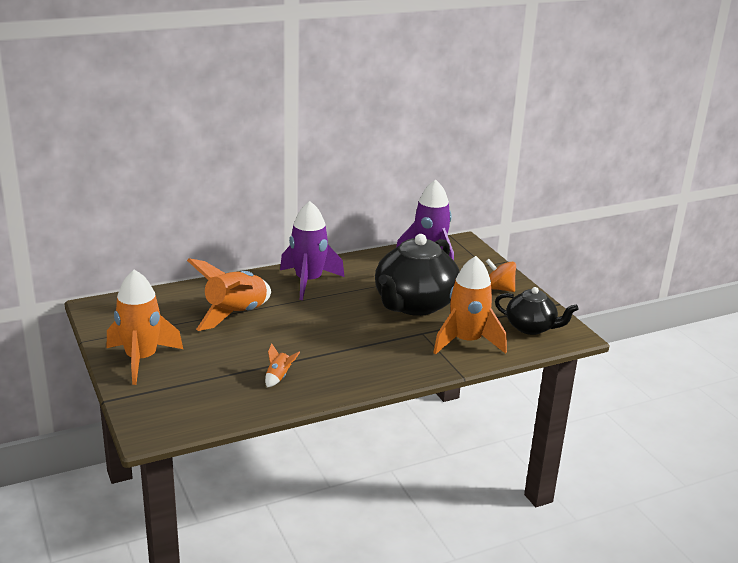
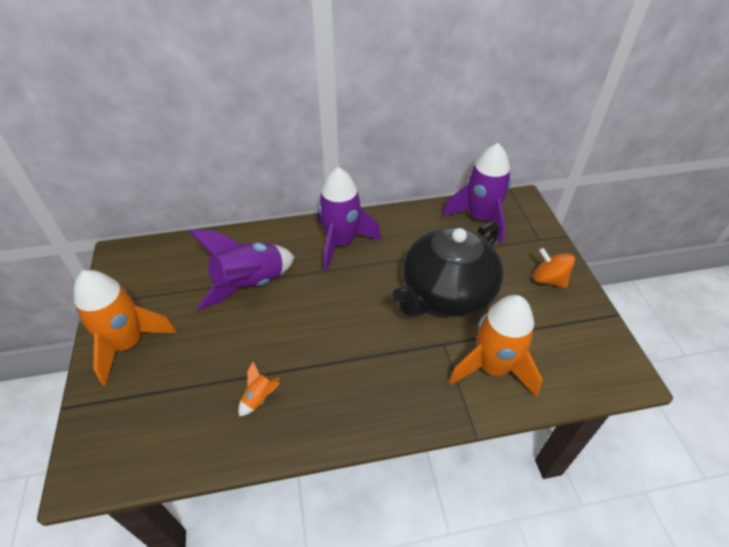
camera: 15 degrees right, 20 degrees up
orange rocket [187,258,271,331] -> purple rocket [189,230,295,310]
black teapot [495,287,578,335] -> none

